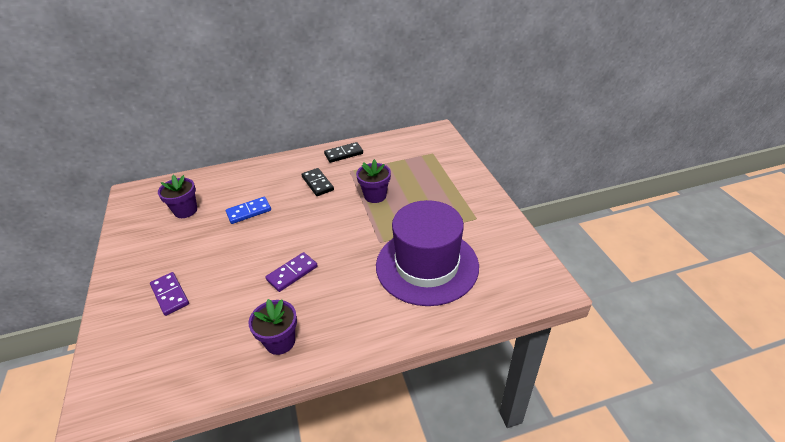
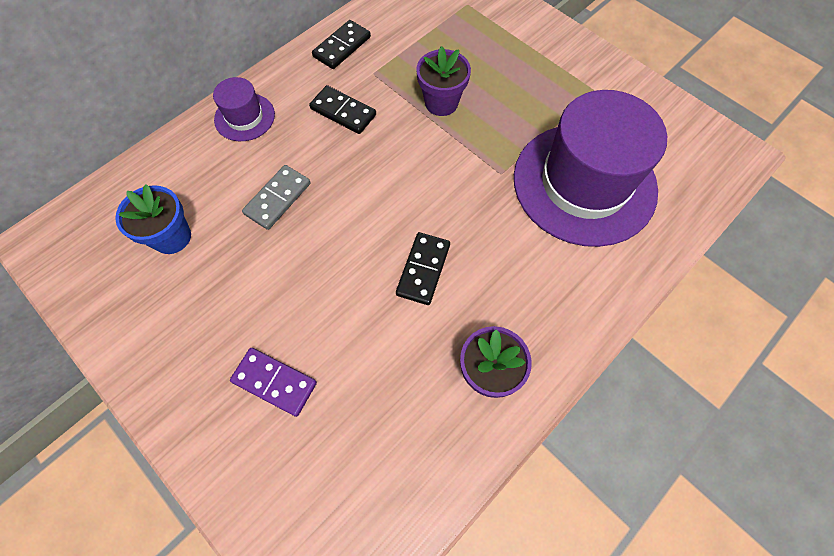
camera: 30 degrees left, 25 degrees up
purple flower pot [158,175,197,218] -> blue flower pot [115,184,191,254]
blue domino [226,197,271,224] -> grey domino [242,165,310,230]
purple domino [265,252,318,292] -> black domino [396,232,450,305]
none -> purple hat [213,77,275,141]

